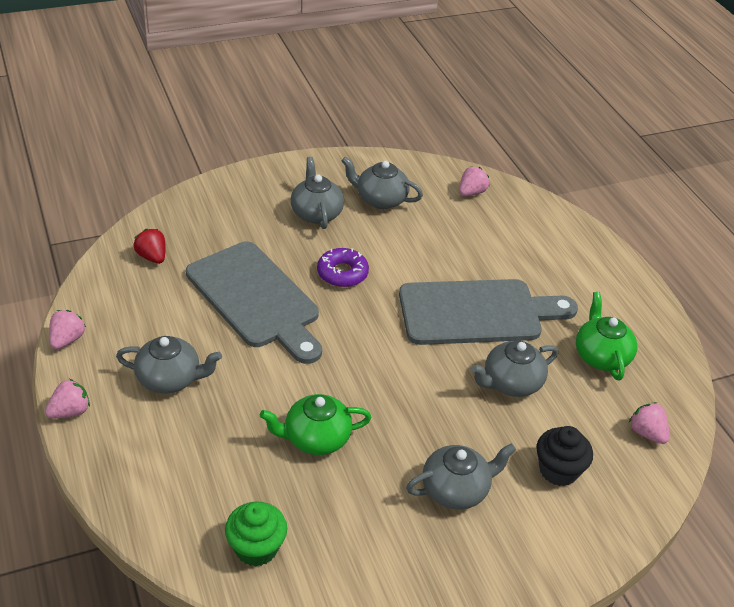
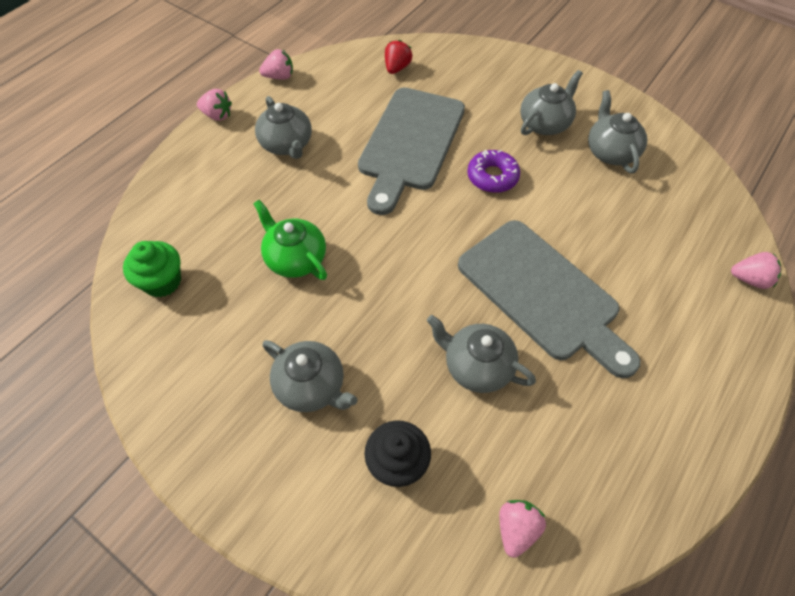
camera: 60 degrees right, 15 degrees up
pink strawberry [459,166,489,196] -> pink strawberry moved to [731,252,781,289]
green teapot [576,292,637,381] -> none

